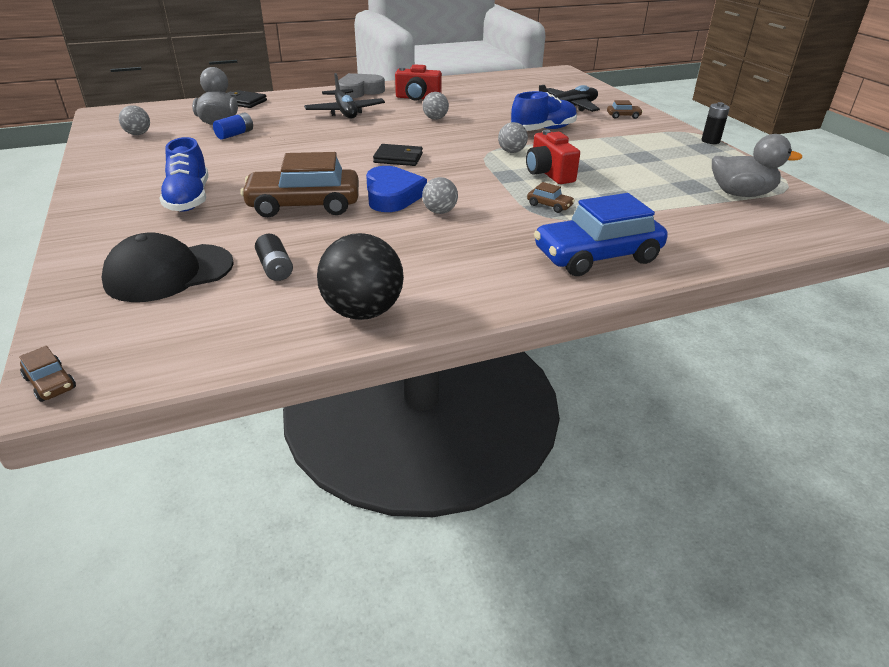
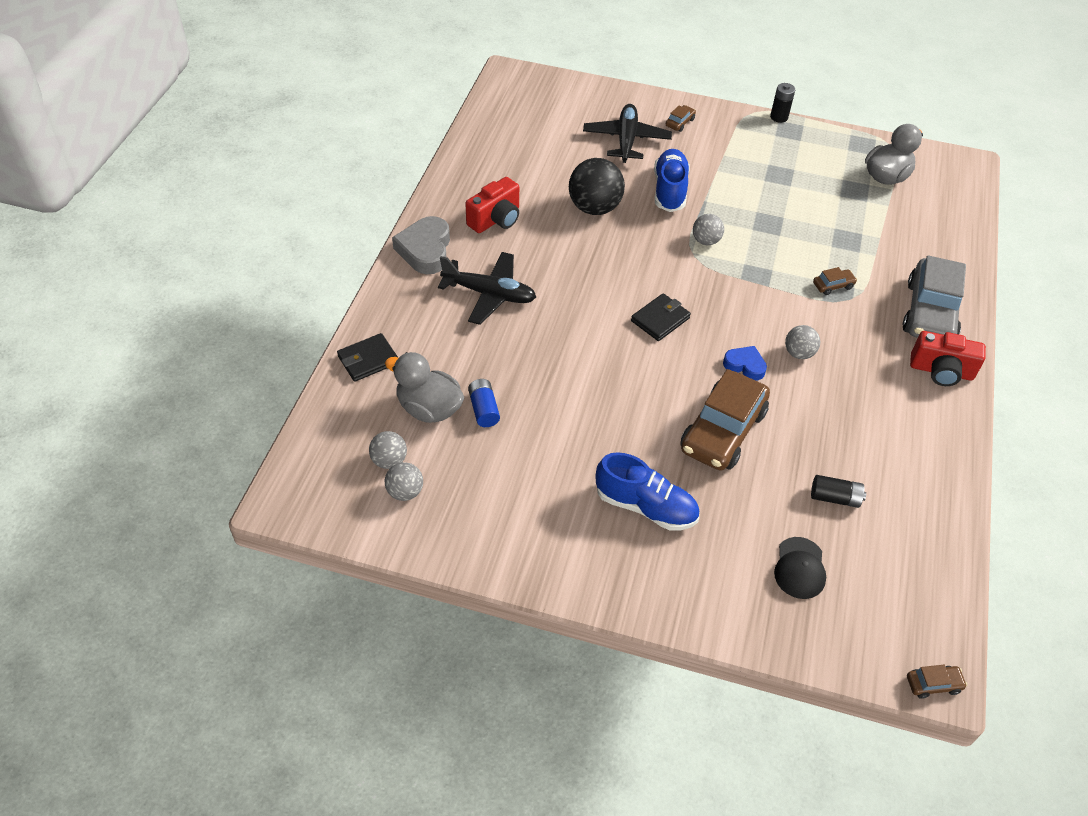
camera: 55 degrees left, 15 degrees up
black cap [101,232,234,302] -> black cap [774,537,826,599], size x0.60
black ball [317,233,404,320] -> black ball moved to [569,158,625,215]
blue heart [366,166,427,212] -> blue heart [723,346,767,381], size x0.59
grey ball [423,92,449,120] -> grey ball moved to [369,431,407,469]
red camera [526,130,580,184] -> red camera moved to [910,331,986,386]
blue car [534,193,668,276] -> grey car [903,255,966,338]

